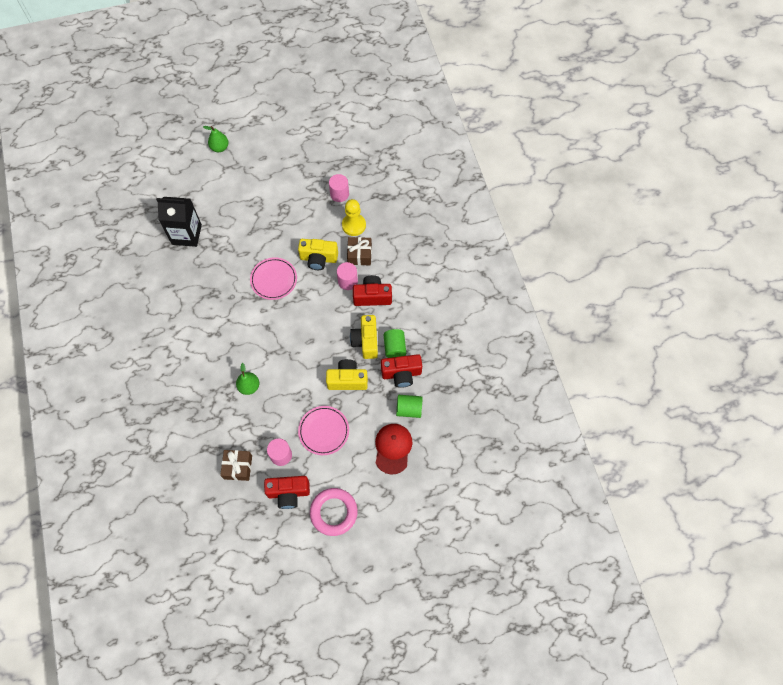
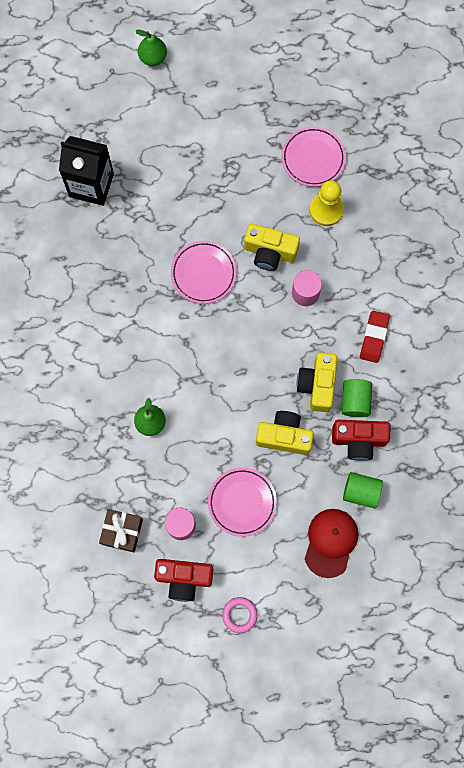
camera: 10 degrees right, 10 degrees up
pink ring [310,488,358,536] -> pink ring [222,597,258,633], size x0.56
pink cylinder [329,174,349,202] -> pink plate [282,126,346,187]
brown gift [347,237,372,265] -> none
red camera [353,275,392,306] -> none
none -> red eraser [360,311,390,363]

